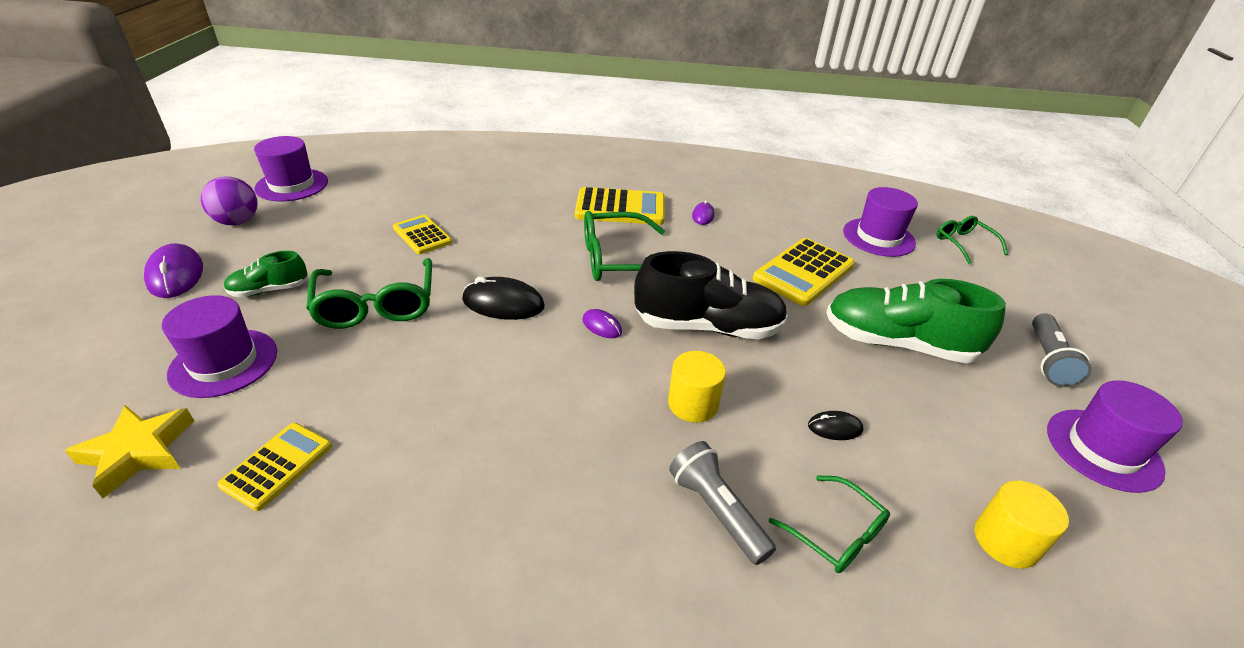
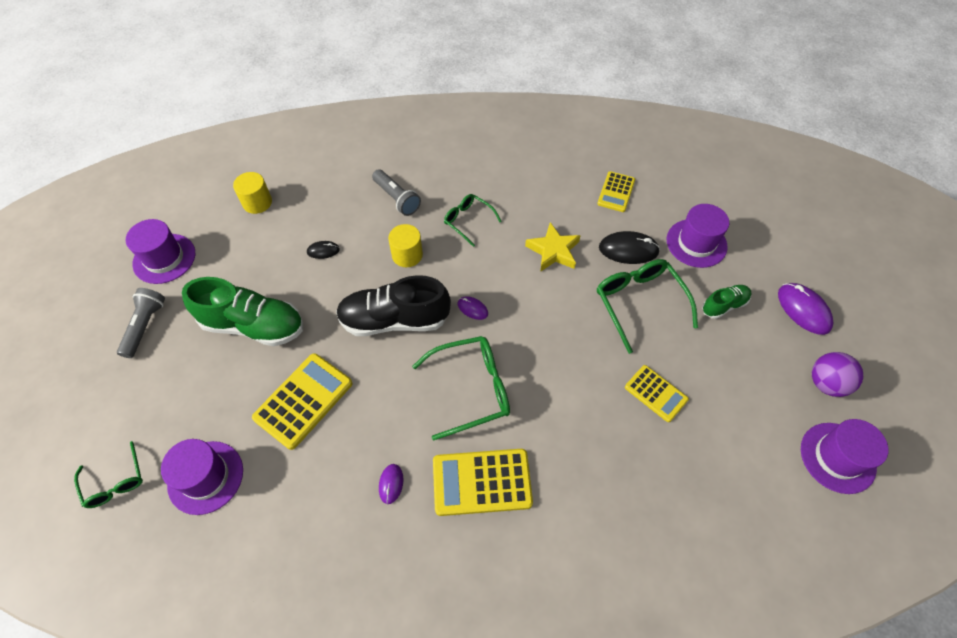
camera: 175 degrees right, 20 degrees up
yellow star [65,405,194,498] -> yellow star moved to [525,222,581,272]
black mouse [462,277,545,320] -> black mouse moved to [599,231,660,264]
green glasses [769,475,890,573] -> green glasses moved to [444,194,502,247]

